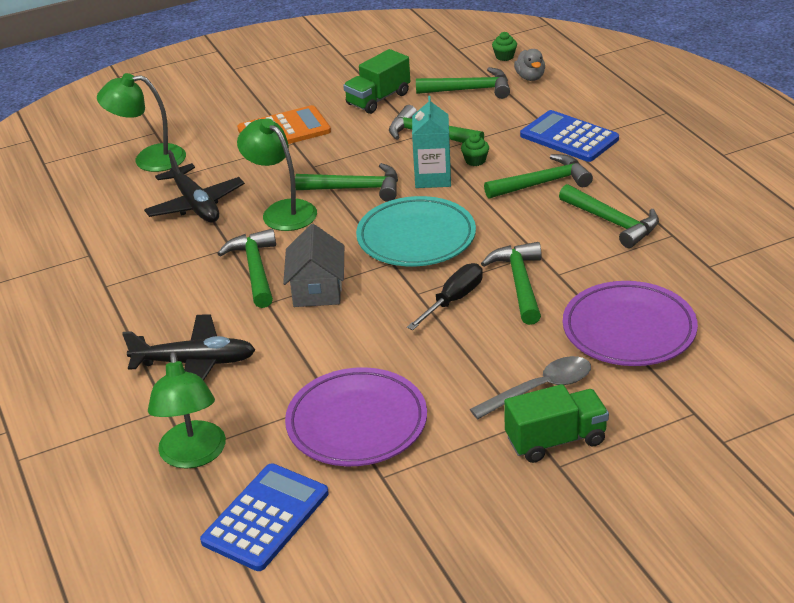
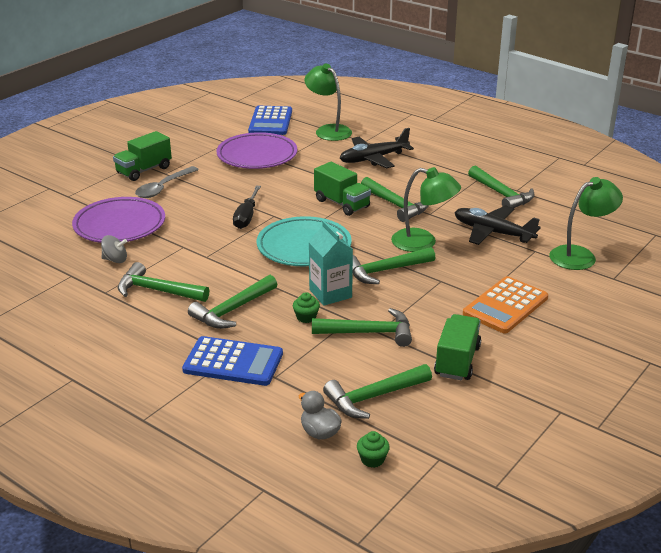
camera: 150 degrees right, 5 degrees down
grey house [283,224,344,307] -> green truck [314,162,371,216]
green hammer [481,242,542,325] -> green hammer moved to [468,166,535,208]
none -> grey spinning top [101,235,127,263]

